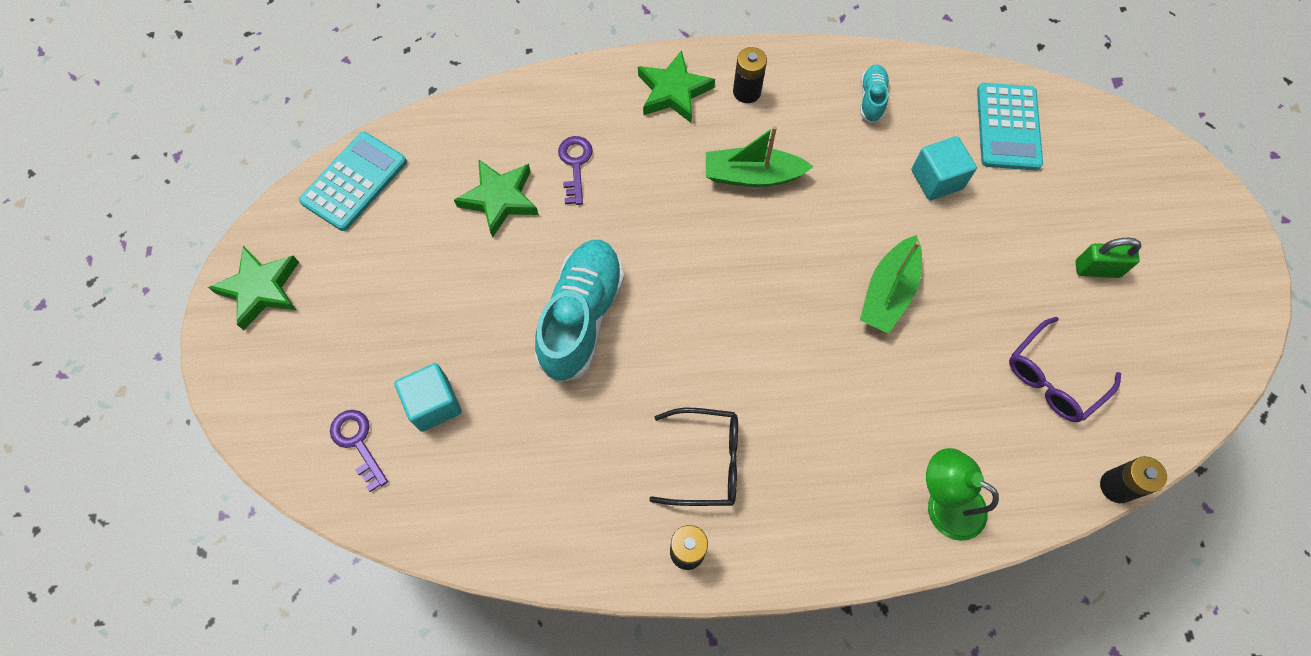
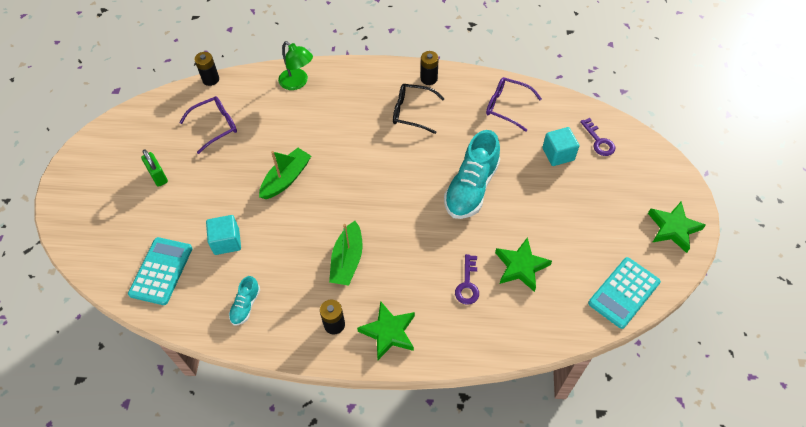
camera: 170 degrees left, 10 degrees down
green boat [706,126,814,187] -> green boat turned 90 degrees clockwise [329,221,363,286]
green padlock [1075,238,1142,278] -> green padlock turned 45 degrees clockwise [141,149,168,187]
none -> purple glasses [486,77,542,132]

